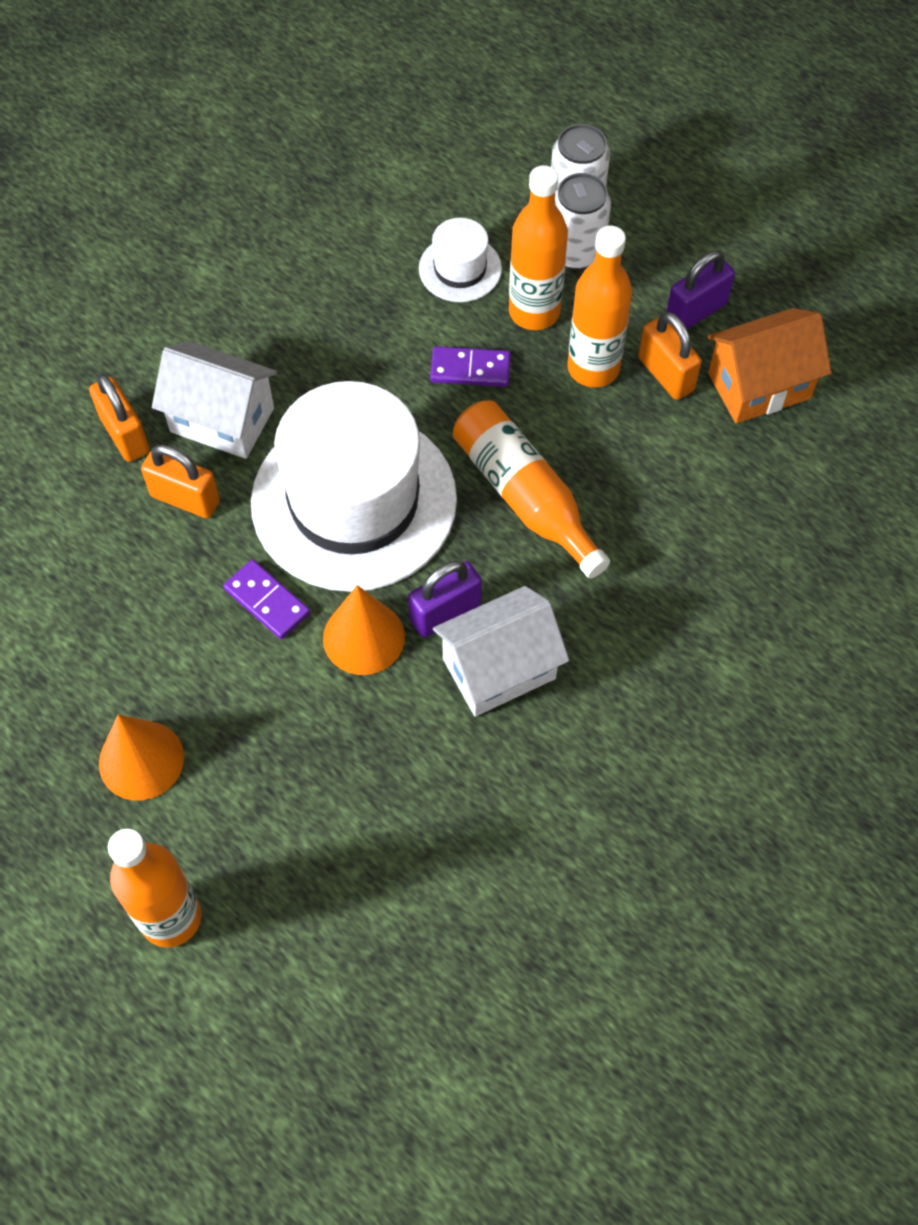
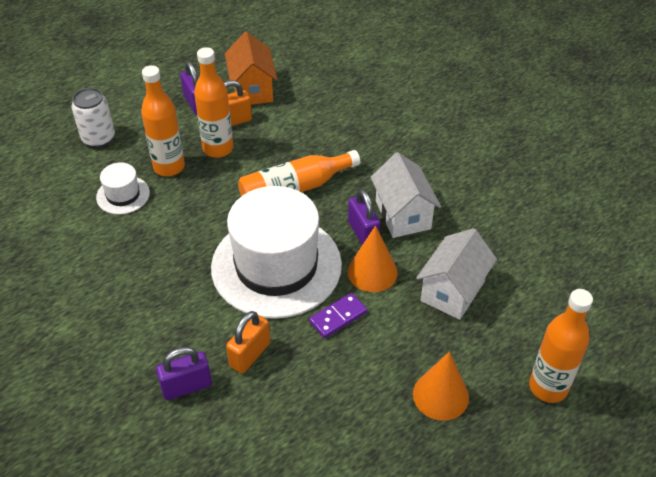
camera: 80 degrees left, 15 degrees down
orange padlock [89,374,150,462] -> purple padlock [156,347,212,400]
white house [152,341,277,459] -> white house moved to [416,228,497,320]
purple domino [430,346,511,387] -> none
white can [555,173,611,270] -> none

